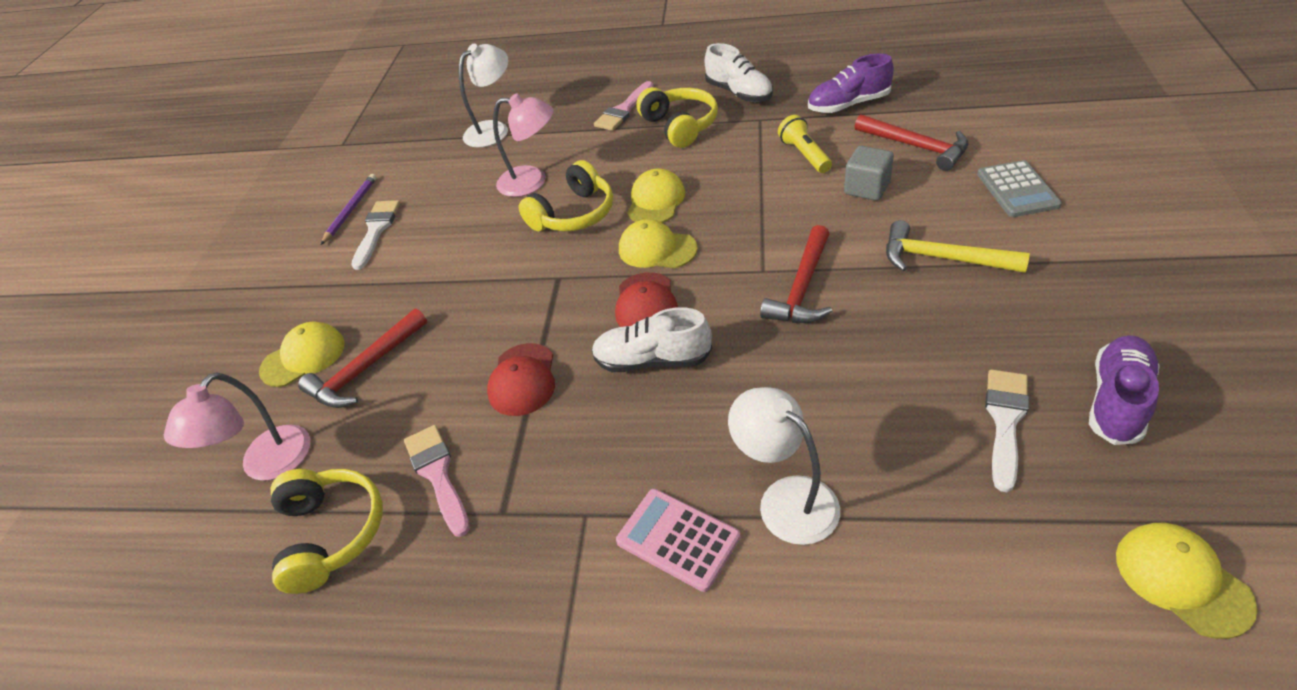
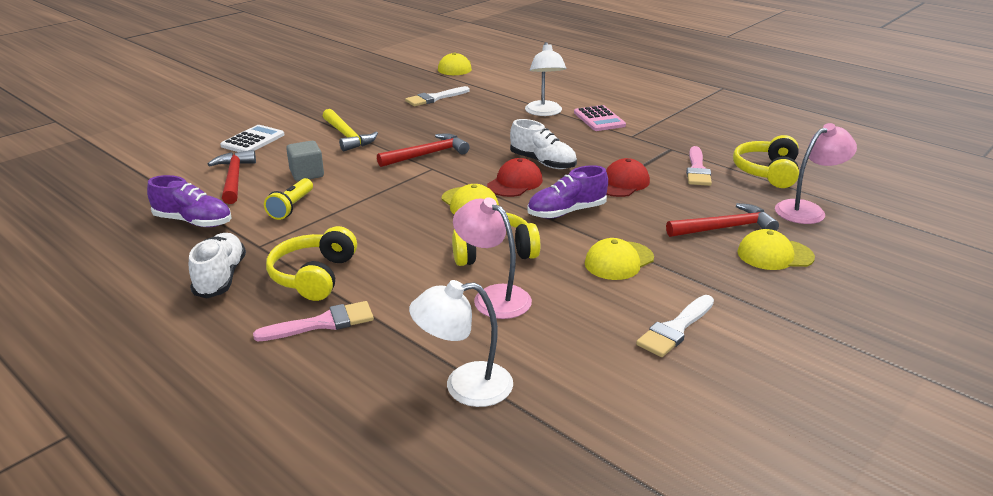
camera: 150 degrees left, 15 degrees down
purple pencil [321,174,377,245] -> none
yellow cap [627,169,685,223] -> yellow cap moved to [585,238,654,280]
grey calculator [977,160,1062,217] -> white calculator [220,125,284,152]
purple shoe [1089,336,1160,445] -> purple shoe moved to [527,165,608,218]

